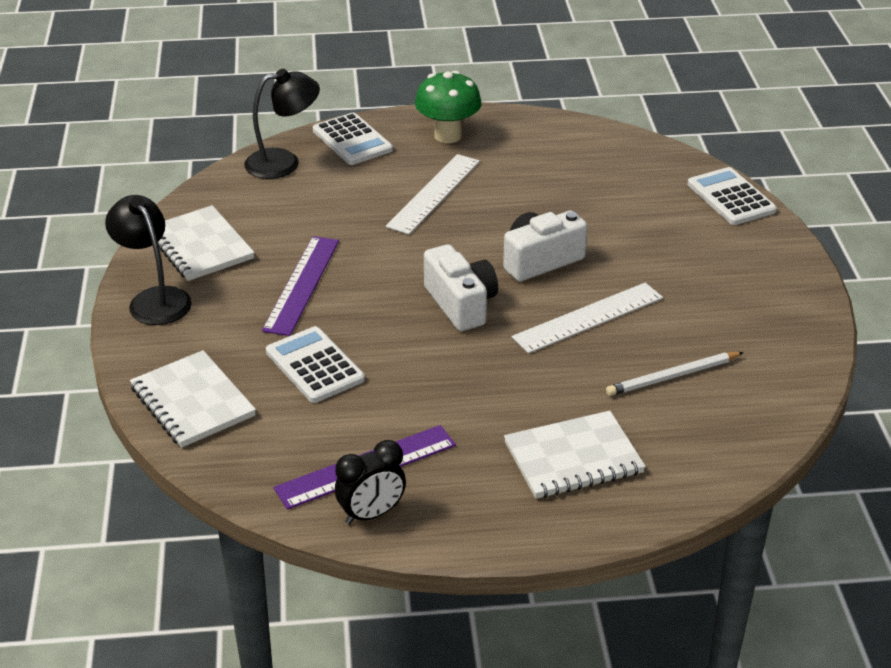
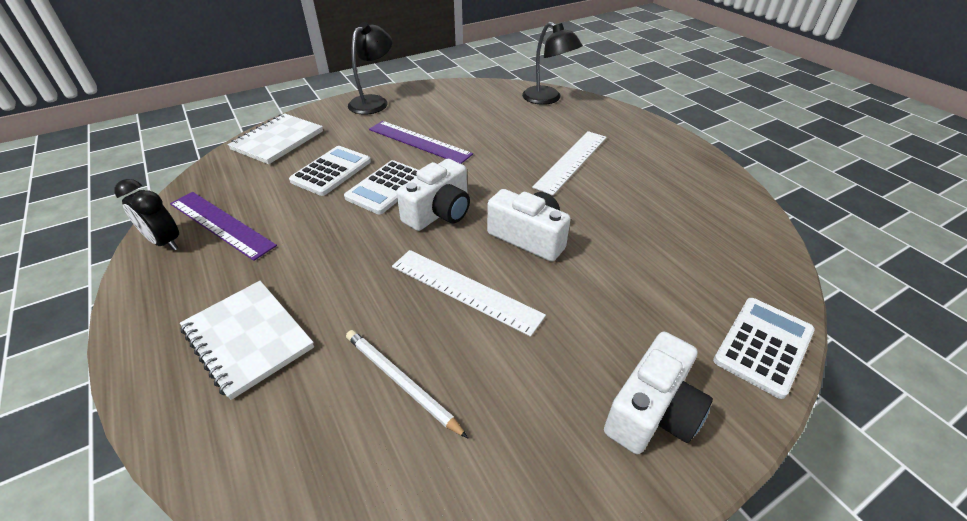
camera: 65 degrees right, 5 degrees up
white notebook [158,205,255,281] -> none
purple ruler [262,236,339,336] -> purple ruler turned 45 degrees clockwise [369,121,473,164]
white calculator [313,113,393,165] -> white calculator moved to [344,160,418,214]
white ruler [386,154,480,235] -> white ruler turned 60 degrees counterclockwise [532,131,607,195]
green mushroom [415,70,481,143] -> none
none -> white camera [604,332,713,454]

